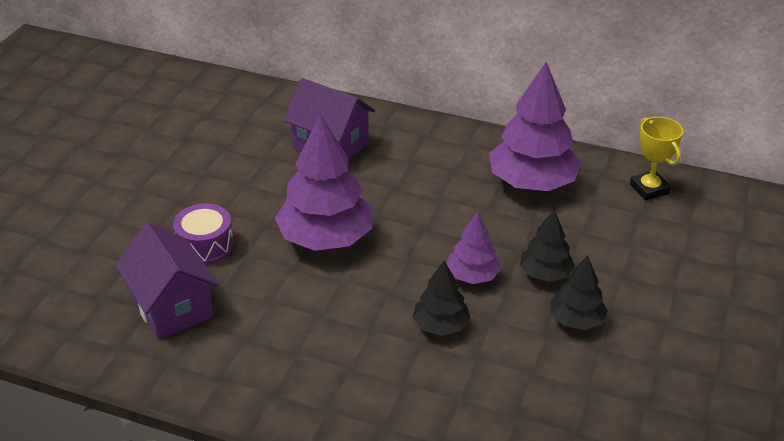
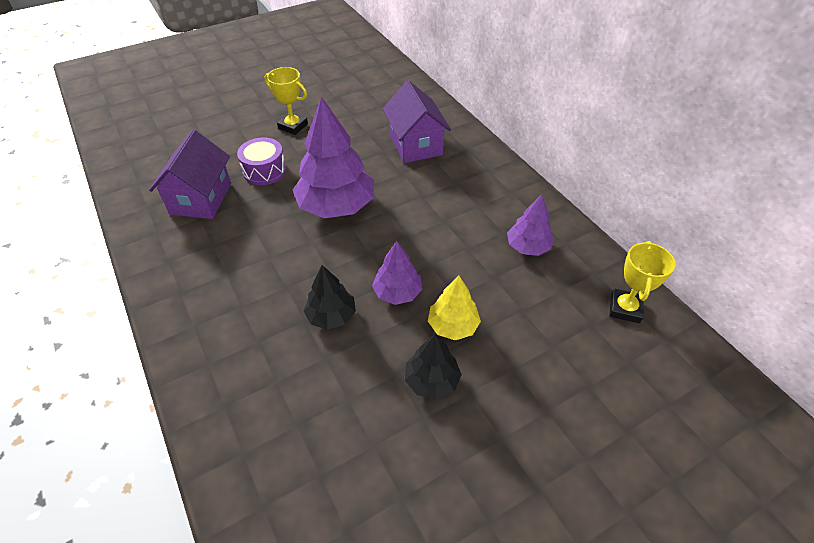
camera: 40 degrees right, 10 degrees up
purple tree [489,62,582,191] -> purple tree [507,194,554,256], size x0.54
black tree [520,210,575,282] -> yellow tree [428,276,481,340]
none -> yellow trophy [265,67,308,135]

